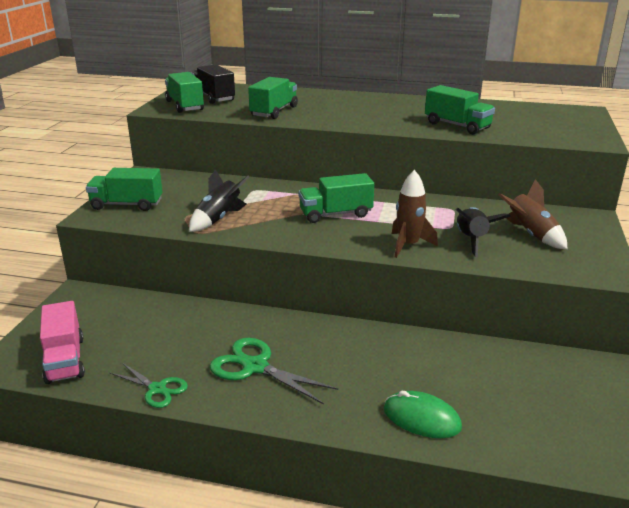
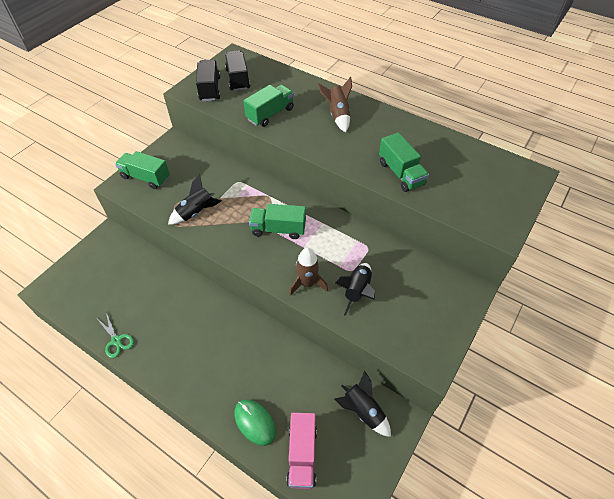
camera: 20 degrees right, 25 degrees up
pink truck [40,301,85,384] -> pink truck moved to [286,413,317,489]
green truck [165,72,204,113] -> black truck [196,59,221,101]
green scissors [210,338,338,404] -> none
brown rocket [498,179,567,249] -> brown rocket moved to [318,77,352,132]
none -> black rocket [334,370,391,437]

